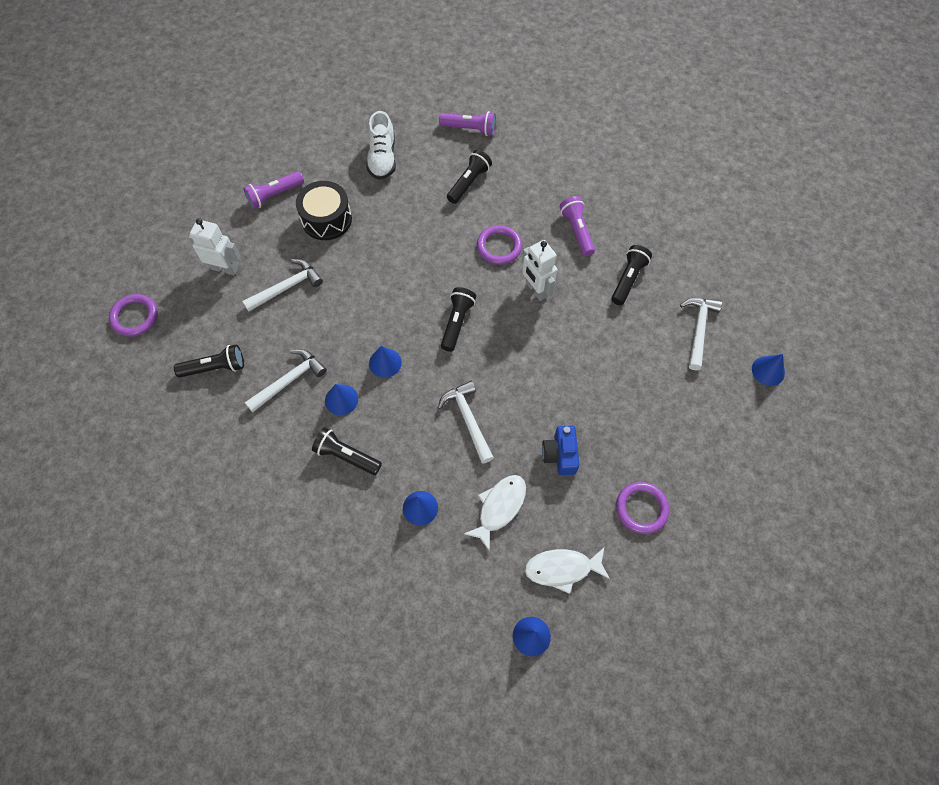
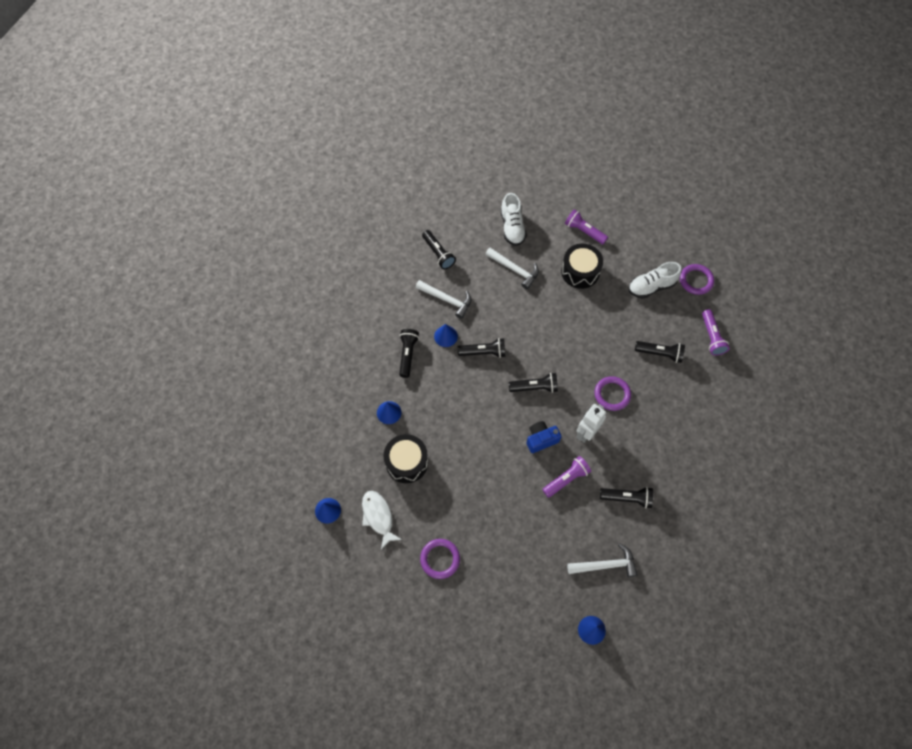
camera: 70 degrees right, 0 degrees up
purple ring [109,294,158,337] -> purple ring moved to [680,264,714,295]
white robot [189,218,240,275] -> white shoe [500,193,527,246]
blue cone [369,346,402,378] -> black flashlight [458,338,505,358]
white hammer [438,381,494,463] -> none
white fish [464,475,526,551] -> black drum [384,434,428,483]
blue camera [542,426,580,475] -> blue camera moved to [526,421,562,453]
purple flashlight [560,196,595,256] -> purple flashlight moved to [542,456,591,498]

